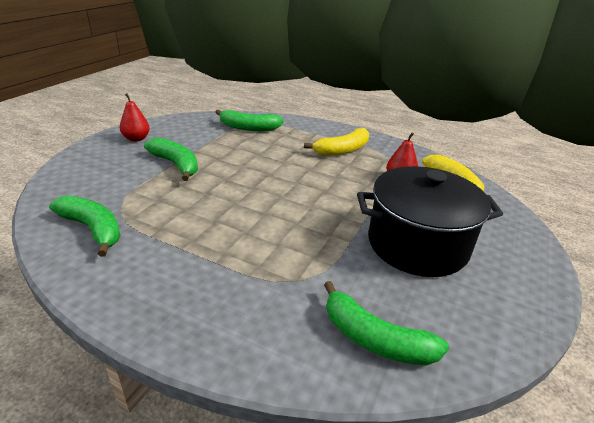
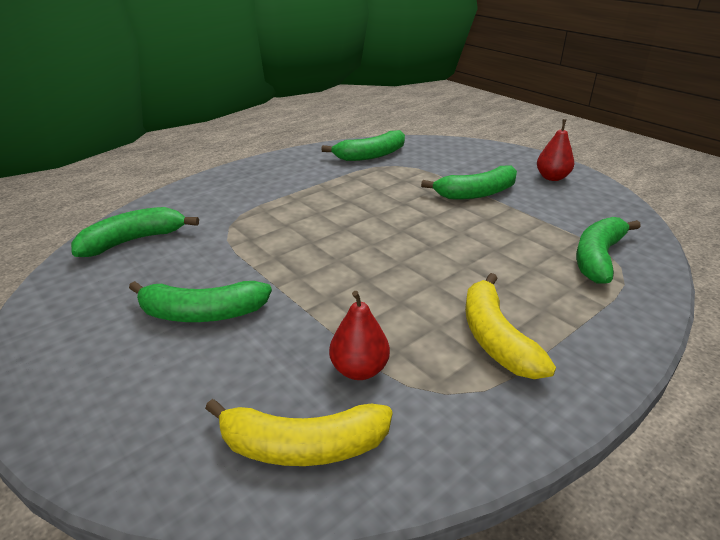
camera: 115 degrees right, 0 degrees up
black pot [357,166,503,277] -> green banana [129,281,272,322]

